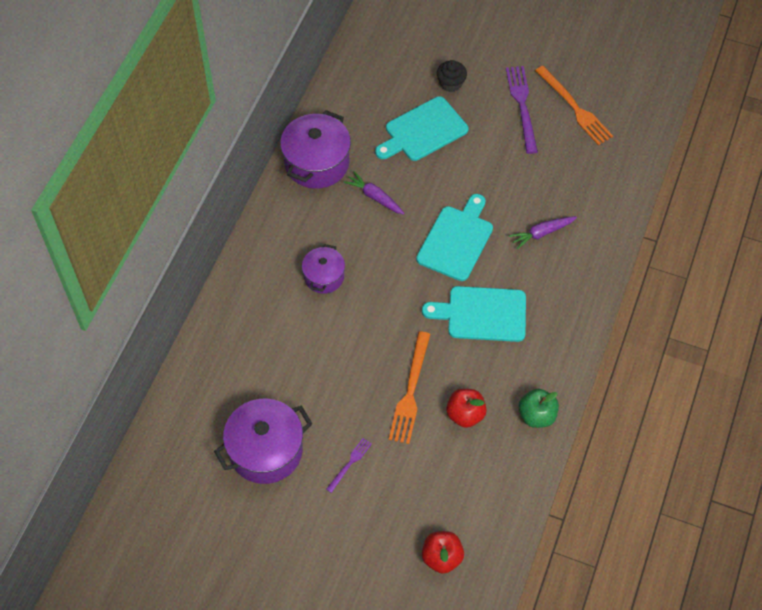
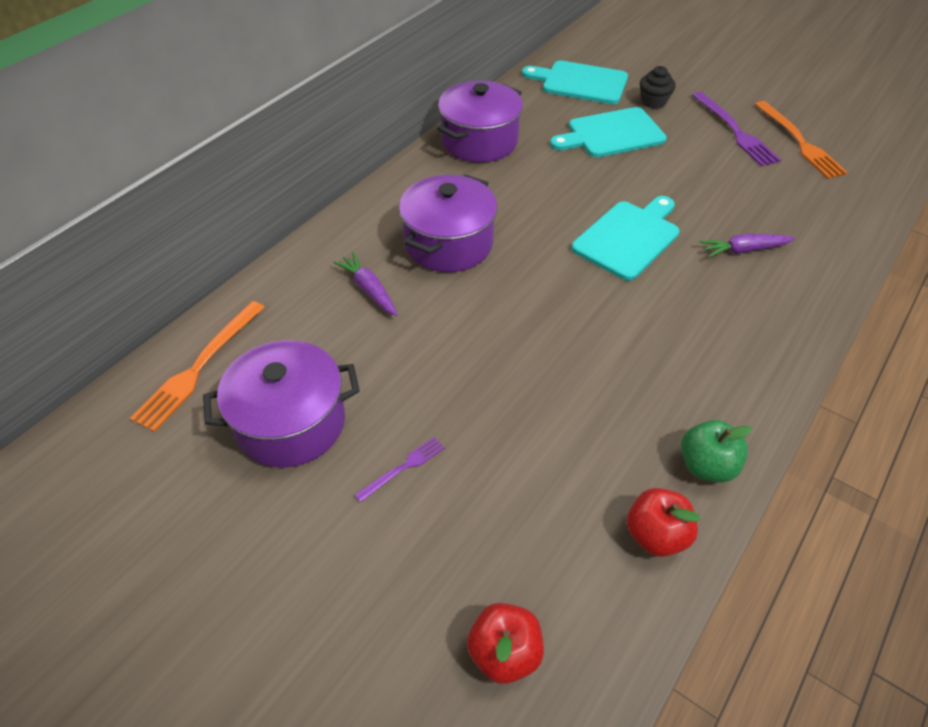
camera: 15 degrees right, 10 degrees down
purple pot [302,244,345,294] -> purple pot [399,175,497,272], size x1.69
purple carrot [343,171,405,214] -> purple carrot moved to [333,252,398,316]
orange fork [389,331,431,444] -> orange fork moved to [130,301,265,432]
turquoise cutting board [422,286,526,342] -> turquoise cutting board moved to [522,61,628,104]
red apple [446,389,487,428] -> red apple moved to [627,488,700,557]
purple fork [506,66,538,154] -> purple fork turned 150 degrees clockwise [692,92,781,167]

